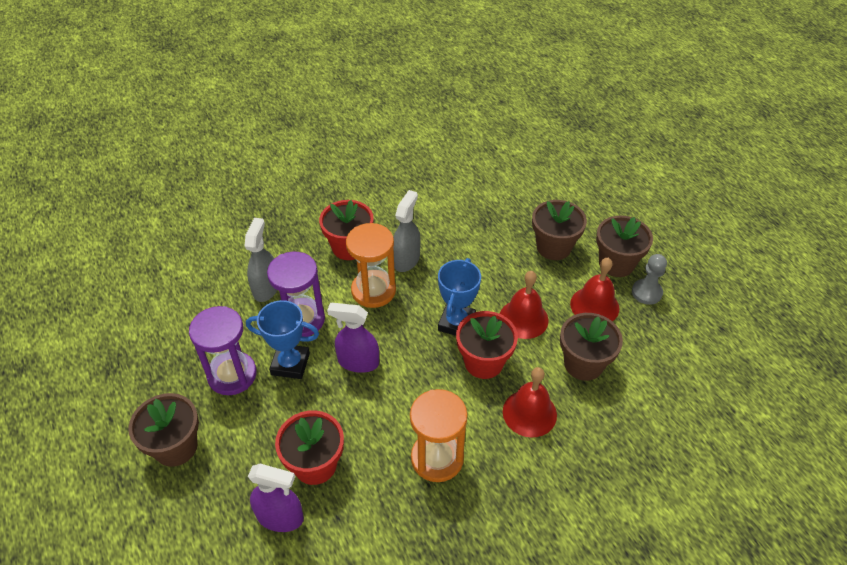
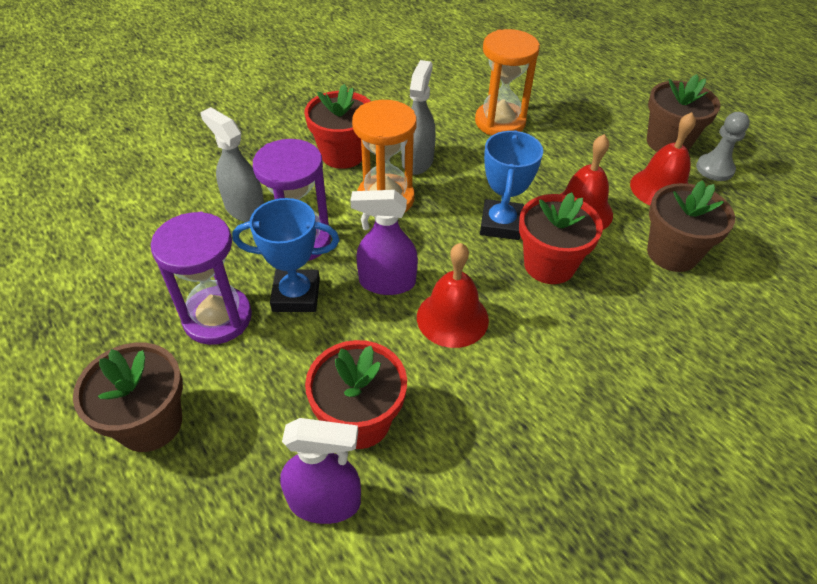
camera: 10 degrees left, 0 degrees up
grey spray bottle [244,218,277,302] -> grey spray bottle turned 45 degrees counterclockwise [200,107,264,222]
orange hourglass [410,389,468,482] -> orange hourglass moved to [475,29,540,135]
red bell [503,367,557,437] -> red bell moved to [417,243,489,348]
brown flower pot [532,200,587,260] -> none

